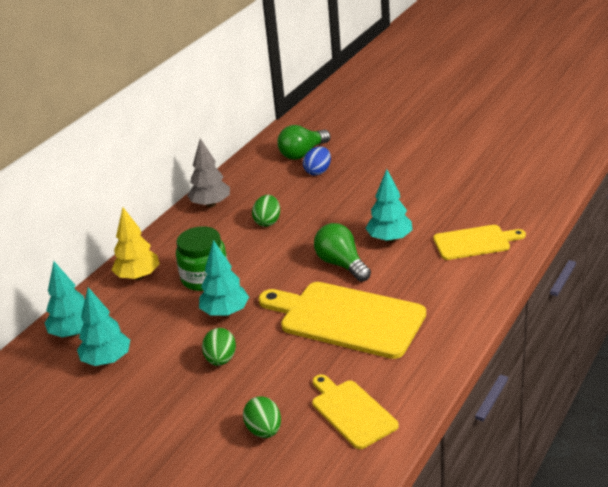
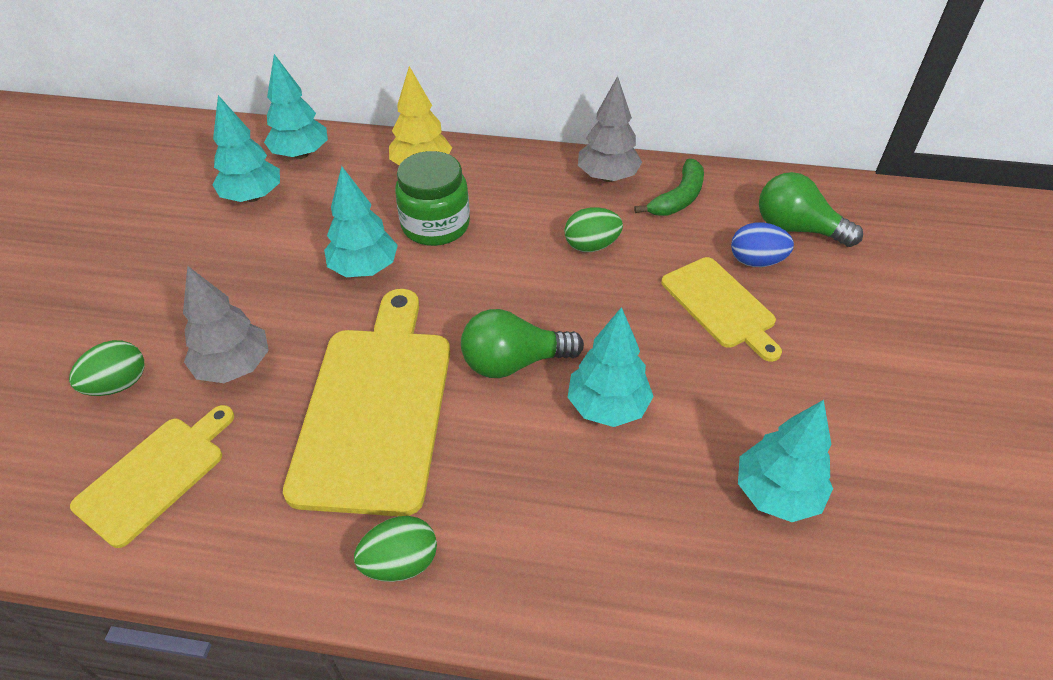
camera: 65 degrees right, 15 degrees up
green egg [202,328,236,366] -> green egg moved to [354,516,437,582]
green light bulb [314,223,371,282] -> green light bulb turned 135 degrees counterclockwise [461,309,584,378]
yellow cutting board [433,225,526,260] -> yellow cutting board moved to [661,257,782,362]
none -> grey tree [183,266,269,383]
none -> green banana [634,159,704,216]
none -> turquoise tree [738,400,833,522]

